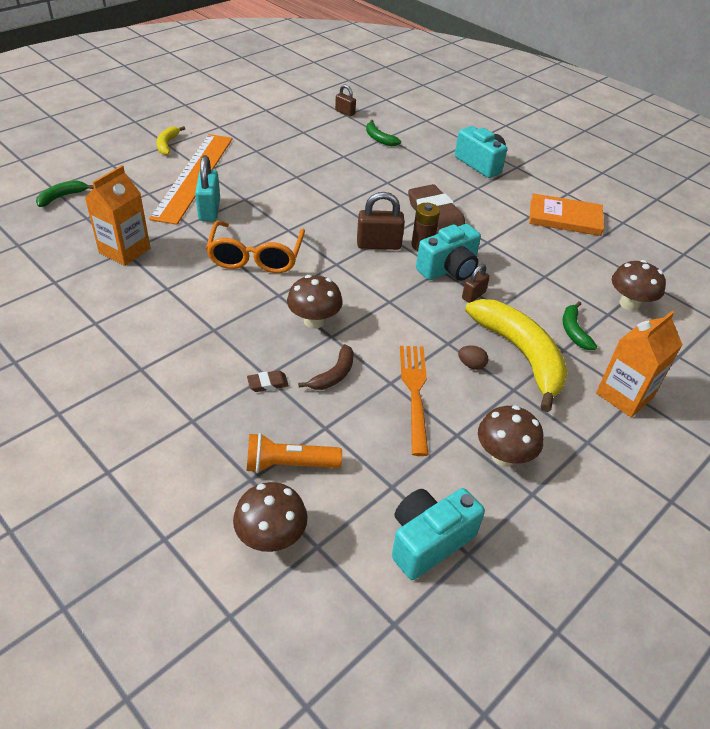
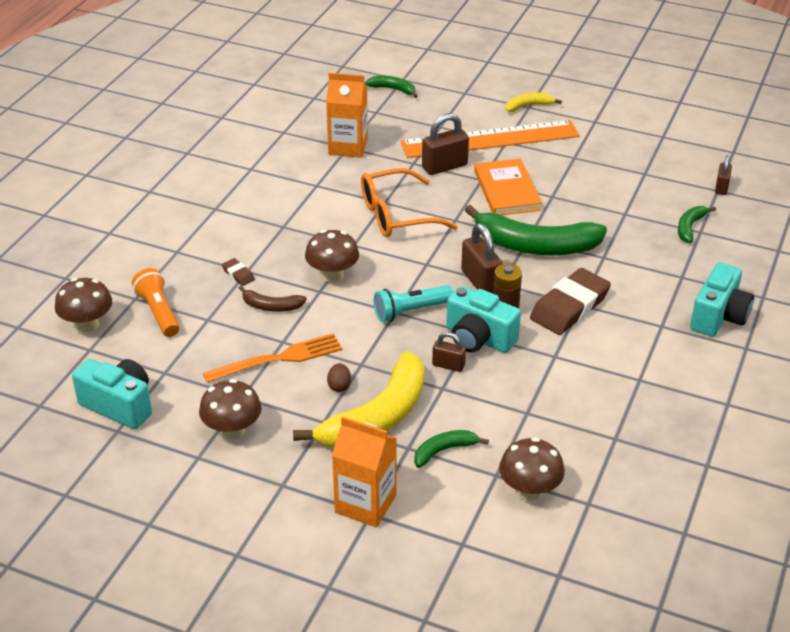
camera: 70 degrees right, 5 degrees down
turquoise padlock [195,155,220,221] -> brown padlock [422,113,469,175]
orange book [529,193,604,236] -> orange book moved to [474,158,542,215]
none -> turquoise flashlight [374,285,454,322]
none -> green banana [465,205,607,255]

